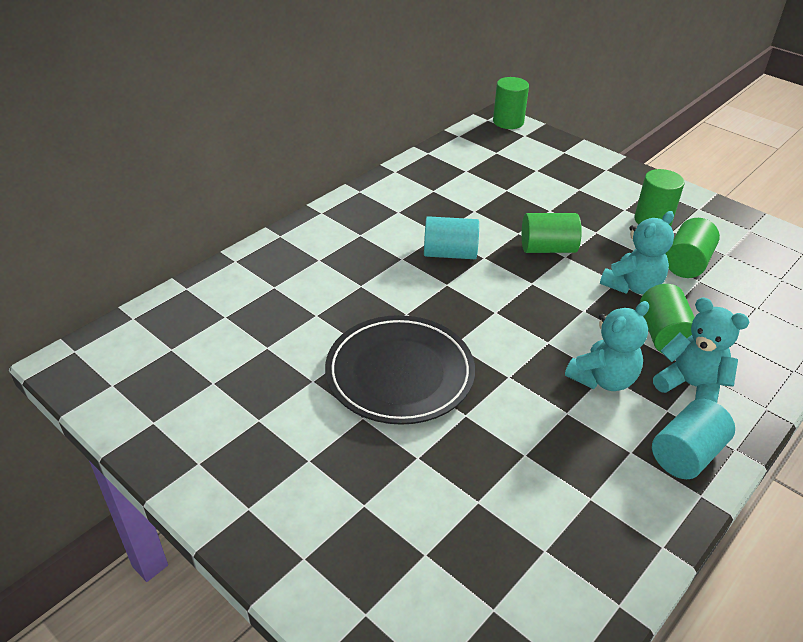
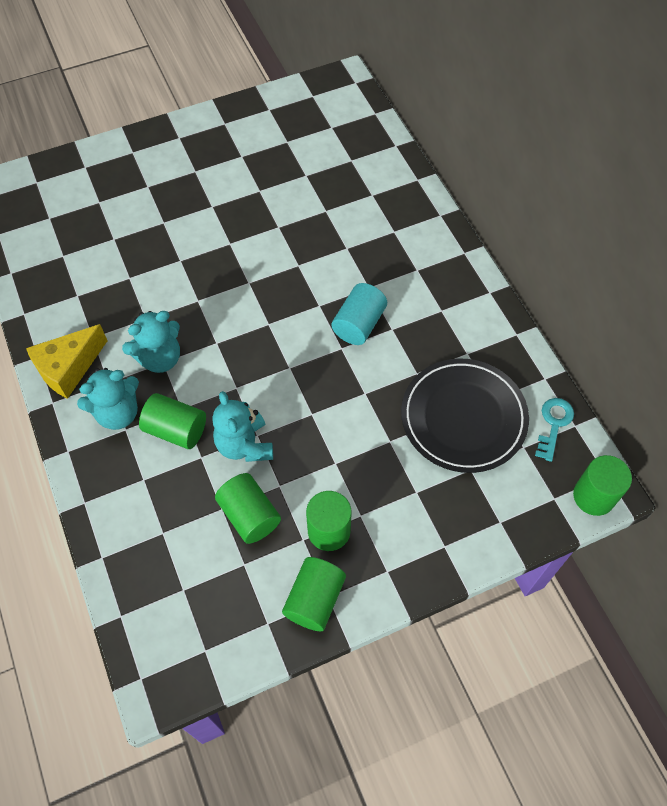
camera: 115 degrees right, 20 degrees up
black plate [325,315,475,425] -> black plate moved to [401,359,529,473]
green cylinder [522,213,582,253] -> green cylinder moved to [282,557,346,631]
turquoise teddy bear [565,301,649,391] -> turquoise teddy bear turned 105 degrees counterclockwise [122,311,180,373]
turquoise cylinder [652,399,735,479] -> yellow cheese [26,324,107,399]
none -> turquoise key [535,398,574,462]

